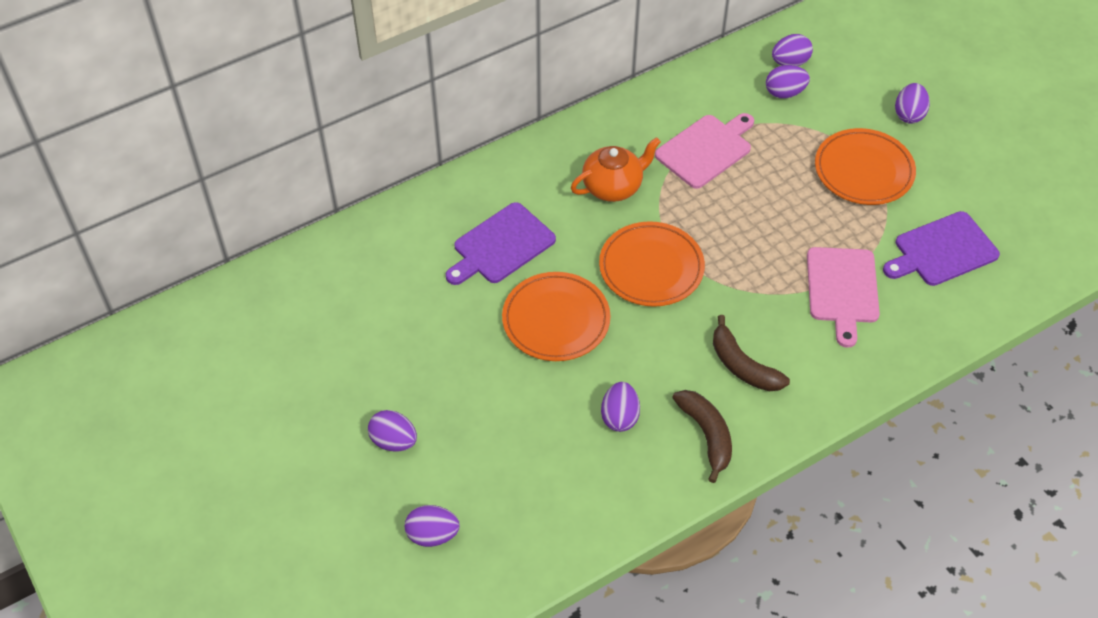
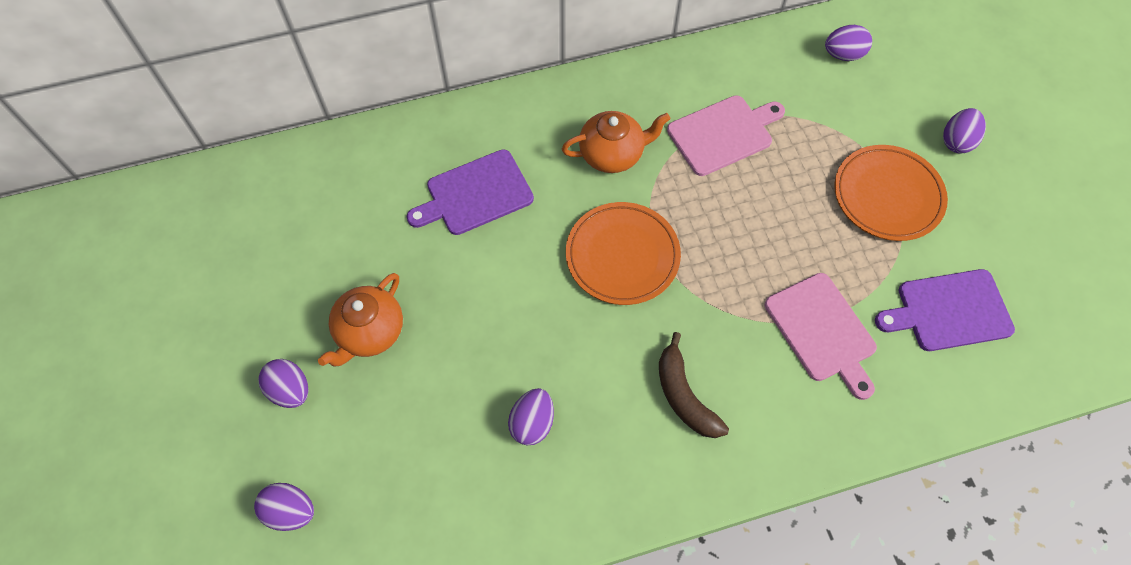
camera: 15 degrees right, 10 degrees up
orange plate [502,272,611,361] -> none
brown banana [672,390,732,483] -> none
purple egg [766,65,810,99] -> none
pink cutting board [807,247,880,348] -> pink cutting board turned 45 degrees counterclockwise [765,273,877,400]
none -> orange teapot [318,273,403,366]

